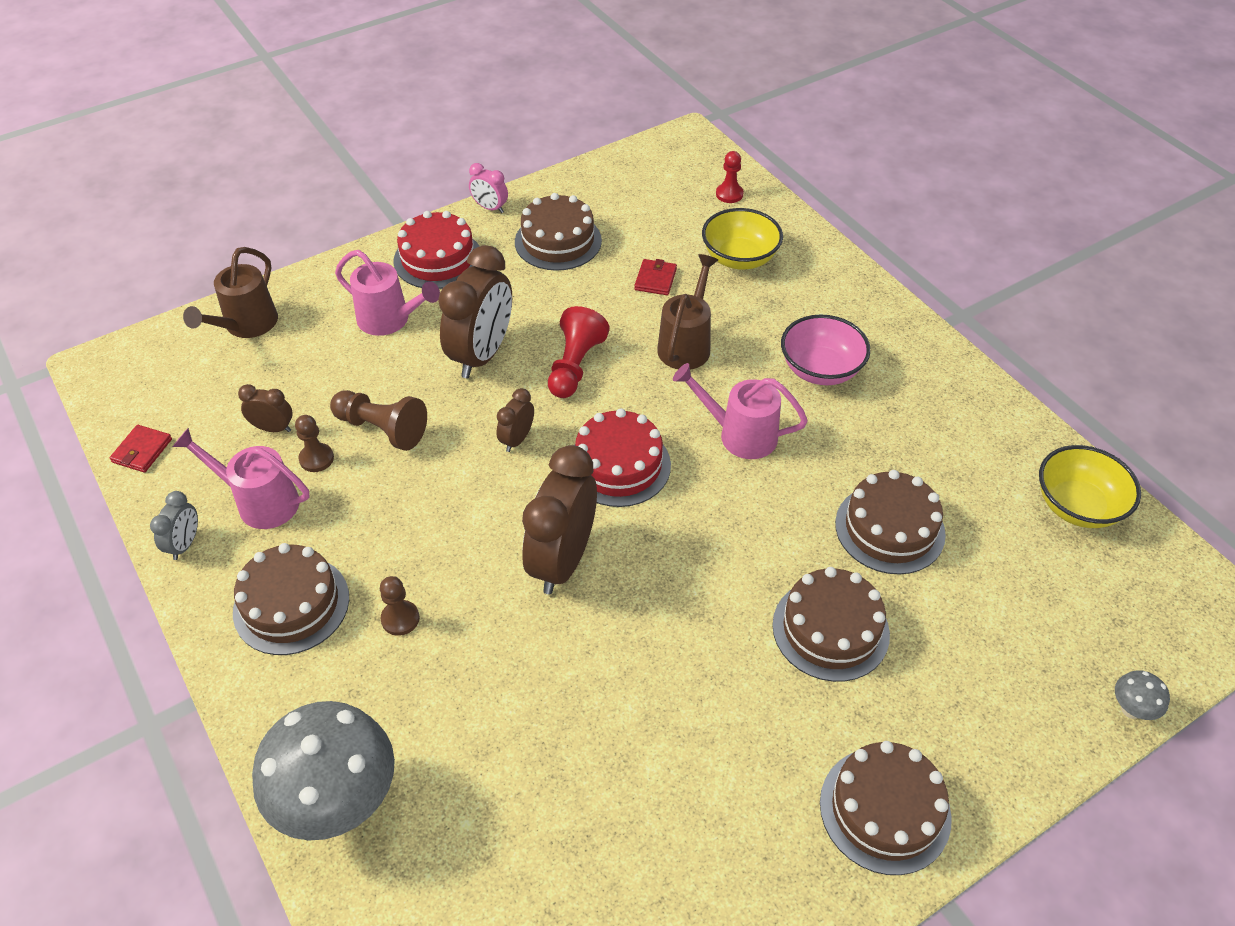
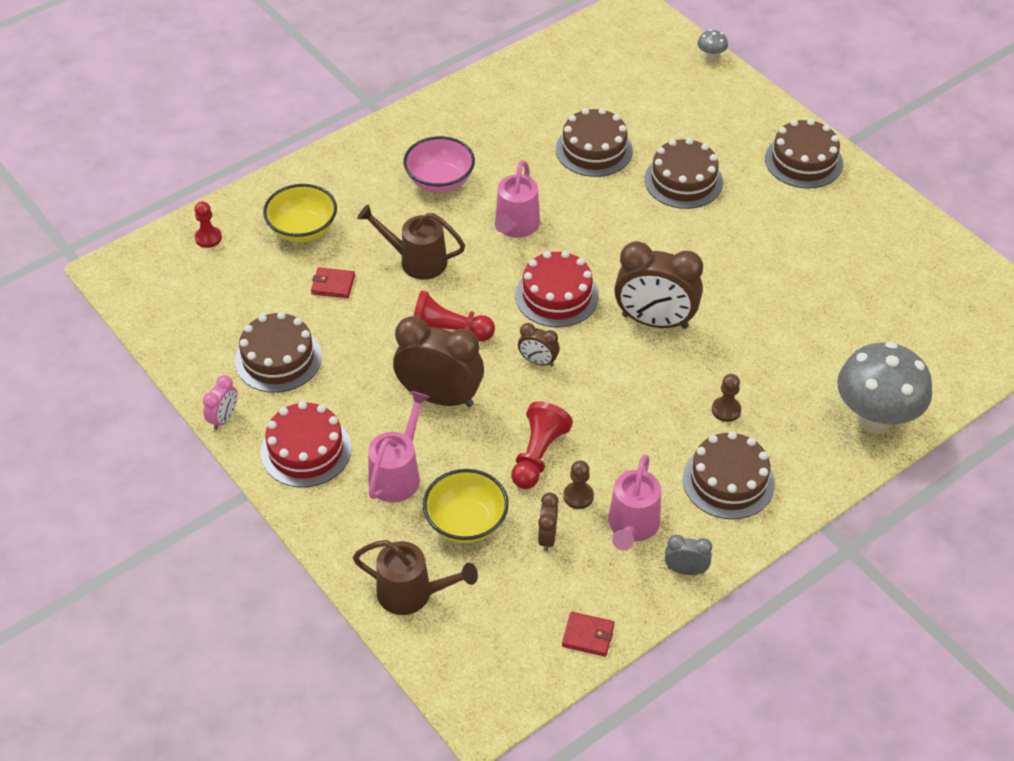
camera: 95 degrees left, 0 degrees up
brown pawn [330,390,427,451] -> red pawn [511,401,573,489]
yellow bowl [1039,445,1141,528] -> yellow bowl moved to [423,469,509,543]

